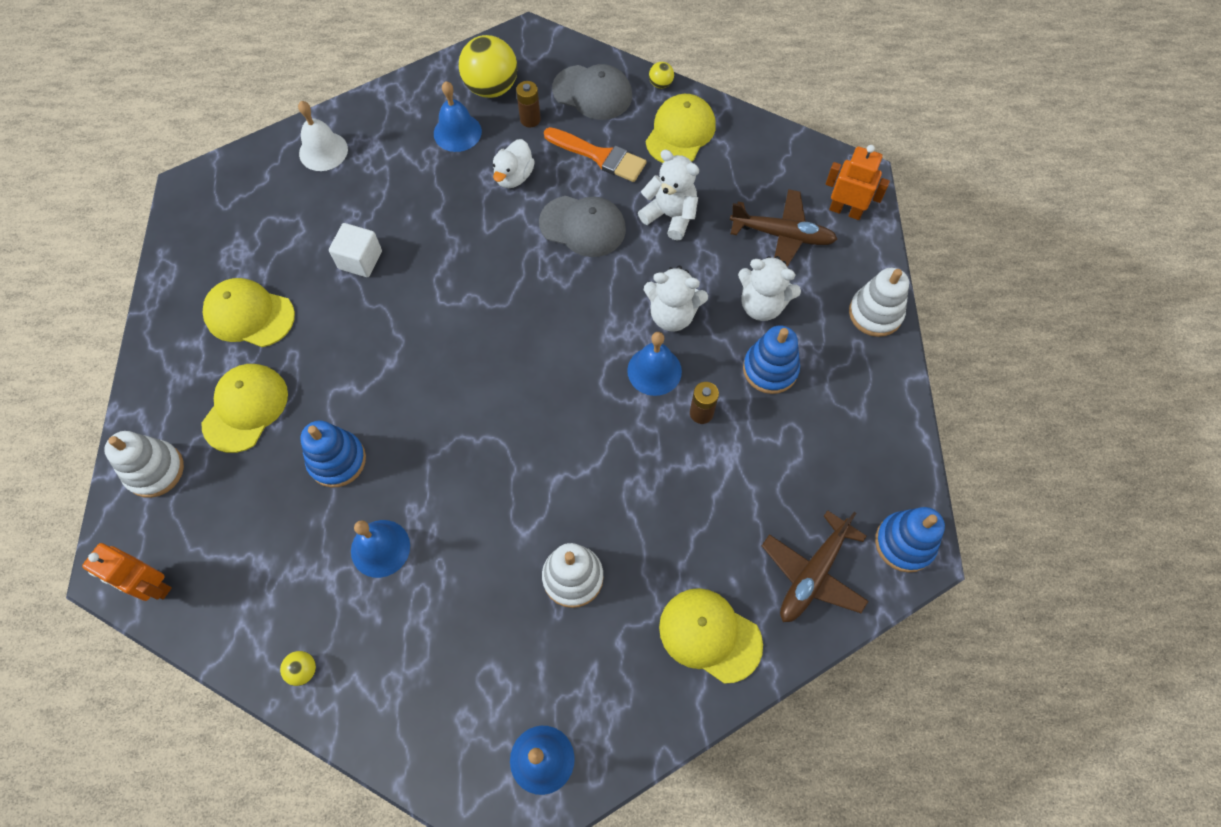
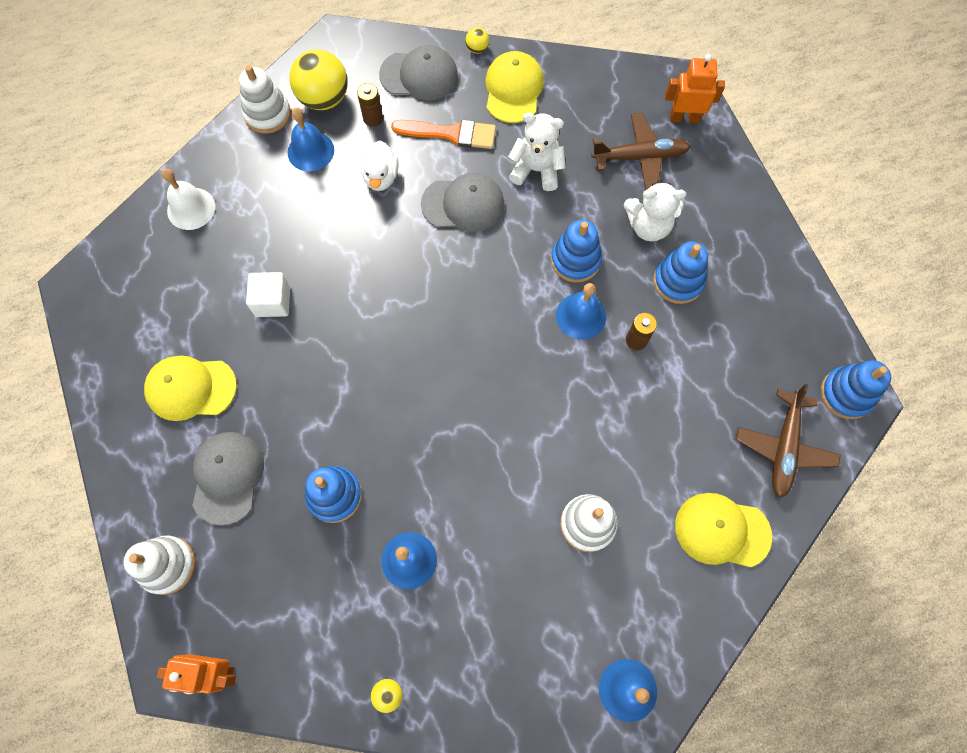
camera: 20 degrees left, 5 degrees up
yellow cap [201,364,288,453] -> grey cap [192,432,264,526]
white teddy bear [644,266,708,331] -> blue stacking toy [551,219,602,283]
white stacking toy [849,268,909,337] -> white stacking toy moved to [239,65,291,134]

